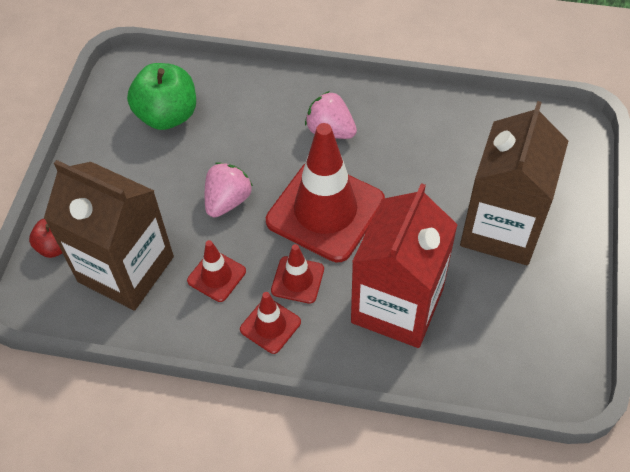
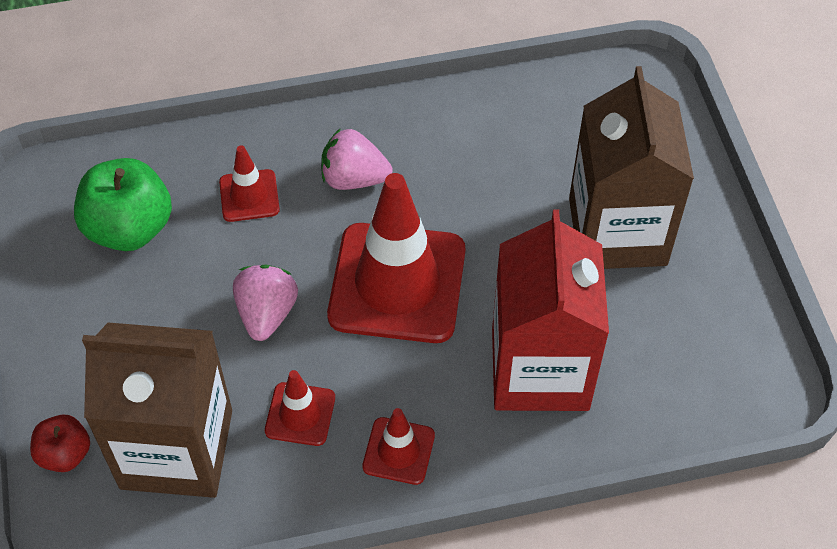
camera: 25 degrees left, 0 degrees up
red traffic cone [271,244,324,304] -> red traffic cone moved to [219,145,280,222]

